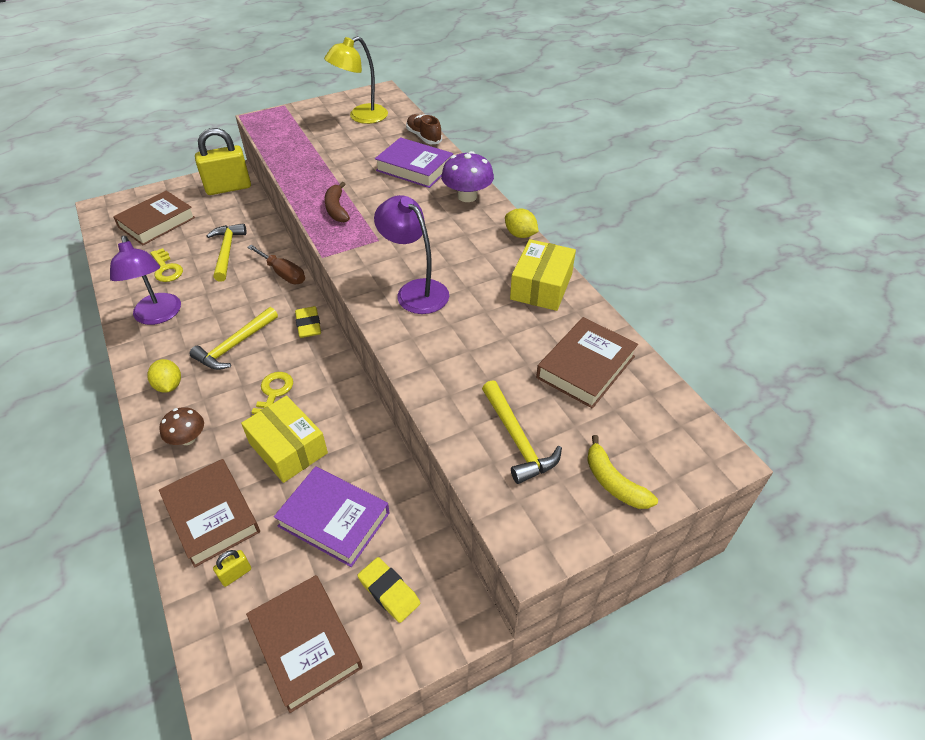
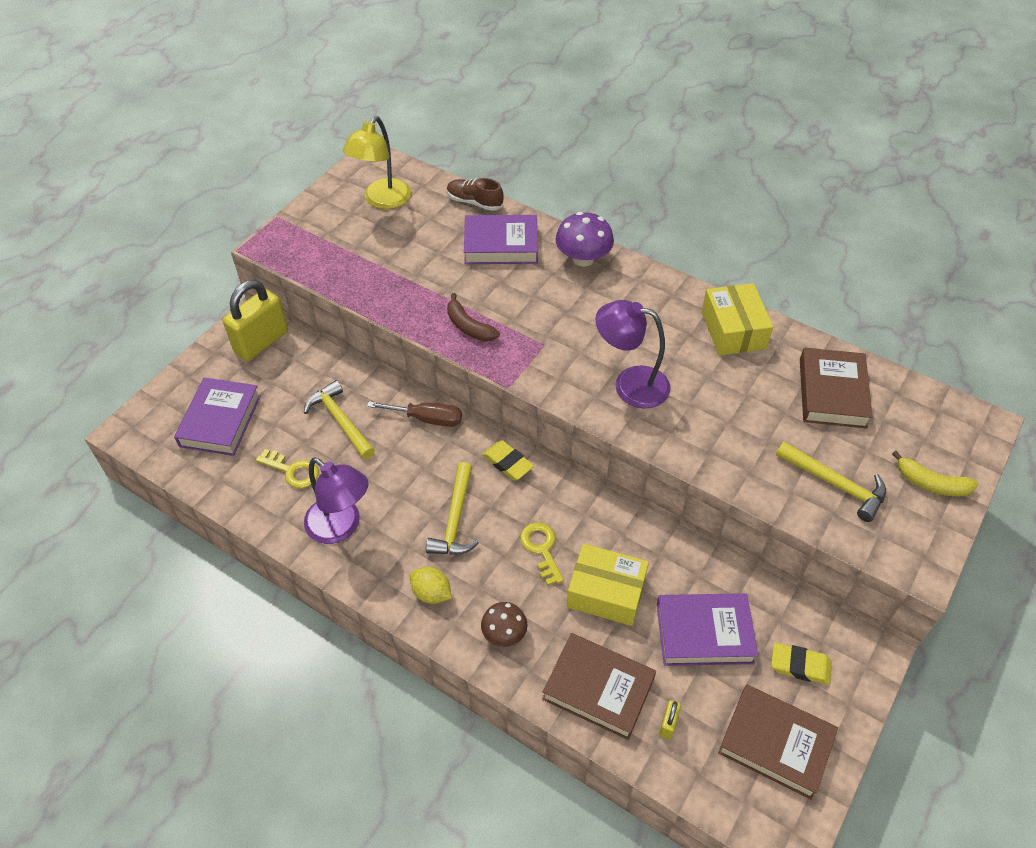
camera: 30 degrees left, 5 degrees up
brown book [113,191,195,245] -> purple book [174,377,261,456]
yellow lemon [505,208,539,238] -> none

